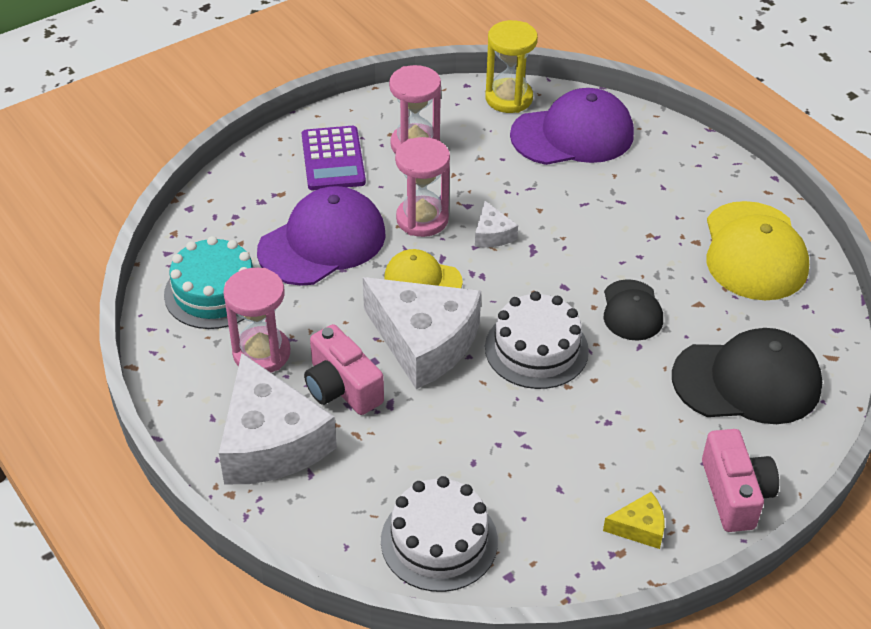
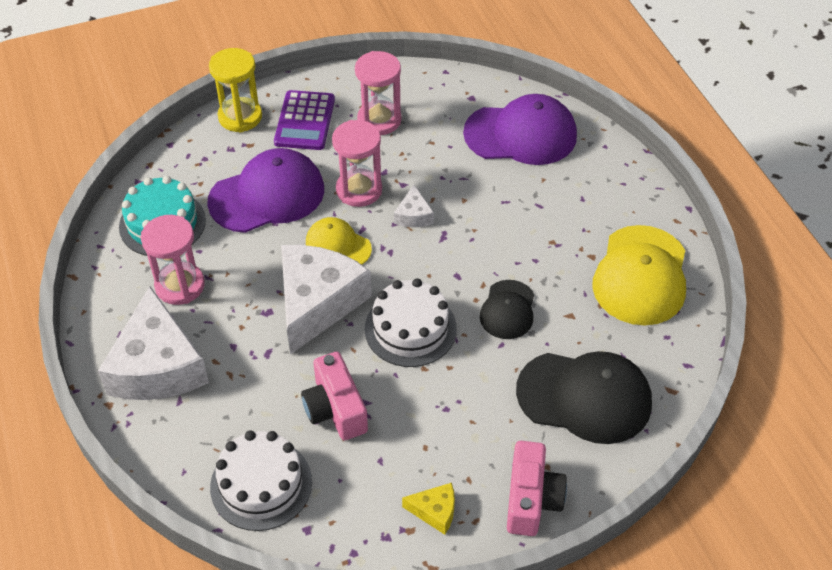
camera: 15 degrees right, 5 degrees up
pink camera [304,324,384,415] -> pink camera moved to [301,352,368,440]
white cheese [363,277,481,389] -> white cheese turned 120 degrees counterclockwise [281,245,372,355]
yellow hourglass [485,20,538,113] -> yellow hourglass moved to [209,48,262,132]

